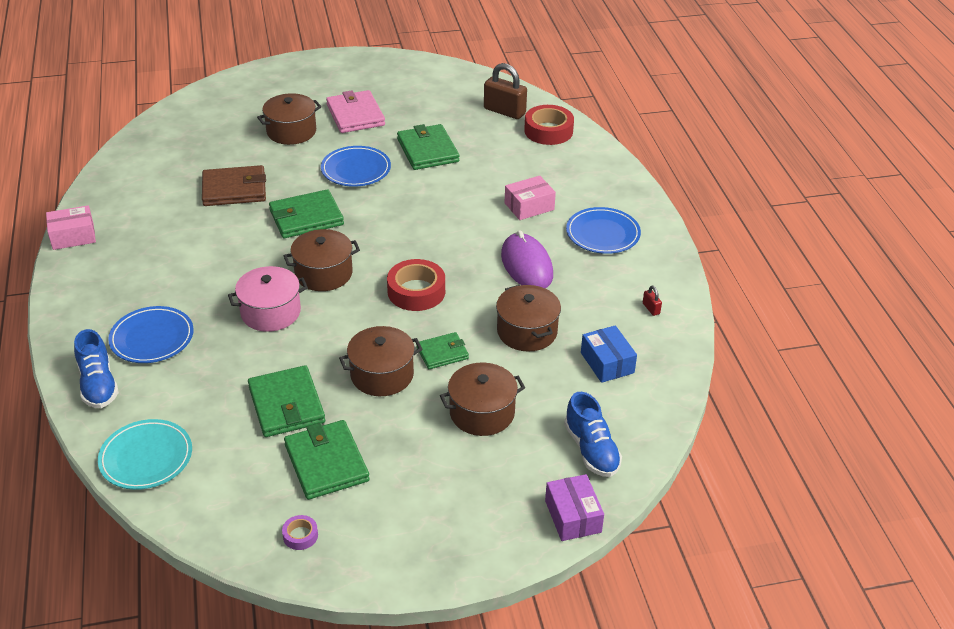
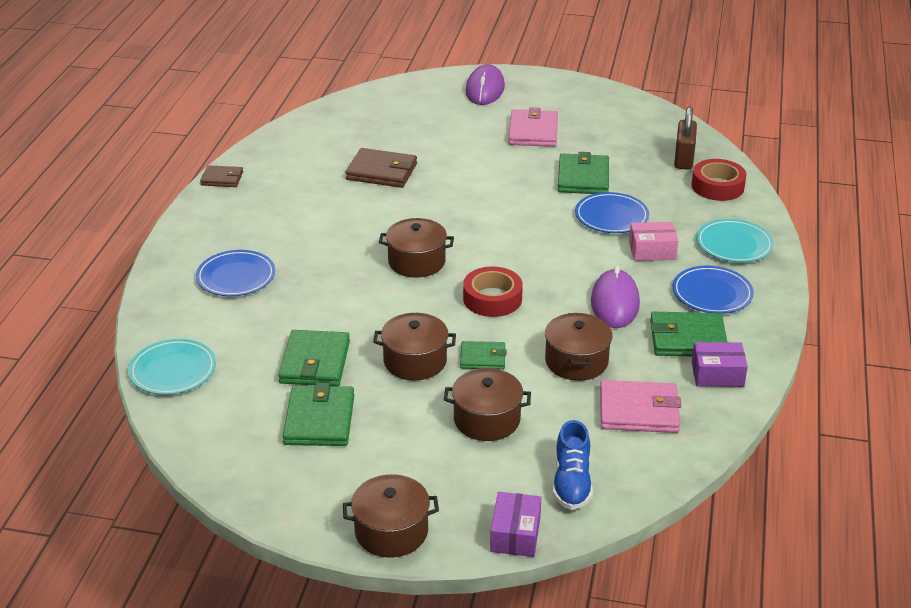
camera: 25 degrees right, 5 degrees down
pink box [46,205,96,250] -> brown wallet [200,165,243,187]
blue shoe [74,329,119,408] -> none
pink pot [228,266,308,332] -> none
brown pot [257,93,322,145] -> brown pot moved to [343,474,439,558]
green wallet [269,189,344,238] -> green wallet moved to [650,312,727,356]
purple tape [282,515,318,550] -> none
blue plate [321,146,391,187] -> blue plate moved to [575,192,649,233]
brown padlock [484,63,527,119] -> brown padlock turned 45 degrees clockwise [674,107,697,170]
blue box [581,325,637,383] -> pink wallet [600,380,682,433]
red padlock [643,286,662,316] -> purple box [692,342,748,387]
none -> purple mouse [465,64,505,105]
none -> turquoise plate [696,219,774,262]

